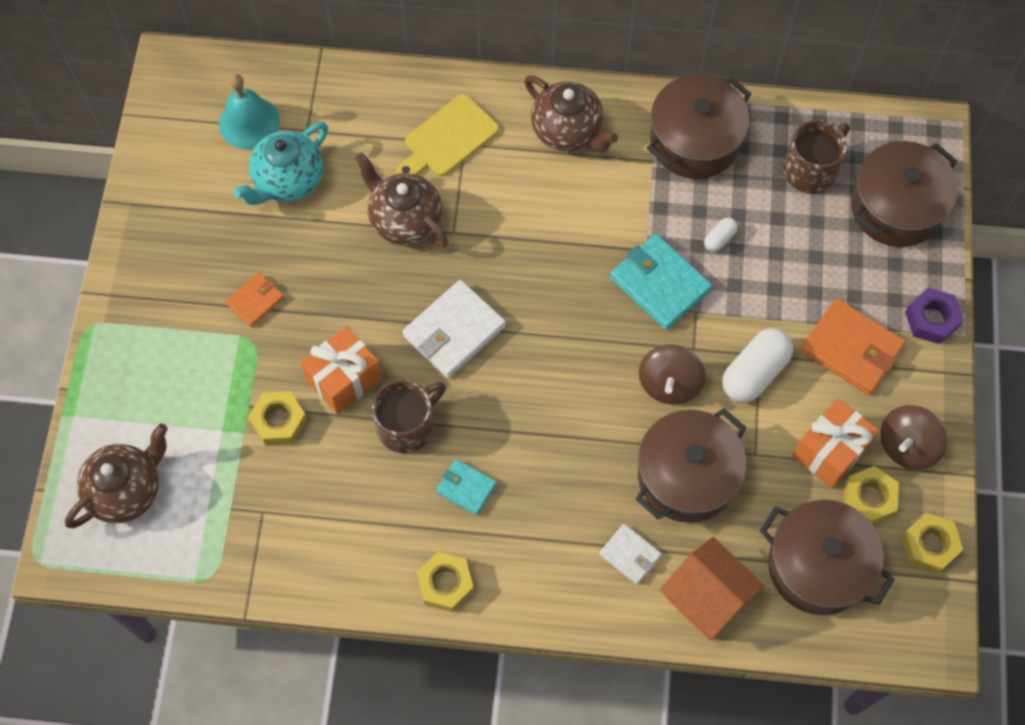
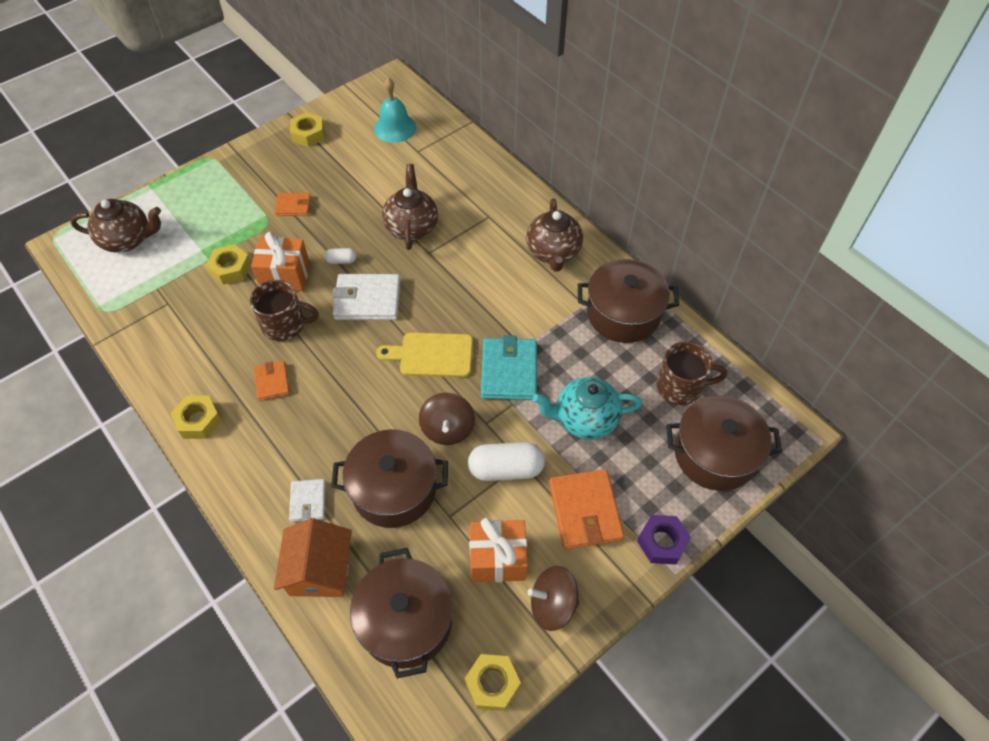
camera: 45 degrees right, 10 degrees down
turquoise teapot [233,122,328,205] -> turquoise teapot moved to [533,377,642,440]
yellow cutting board [396,94,499,176] -> yellow cutting board moved to [376,332,473,377]
turquoise wallet [436,459,497,515] -> orange wallet [254,361,290,401]
brown spinning top [639,344,706,404] -> brown spinning top turned 60 degrees counterclockwise [419,392,475,445]
white capsule [704,217,738,252] -> white capsule moved to [324,248,356,264]
yellow nut [844,466,899,524] -> yellow nut moved to [290,112,324,147]

